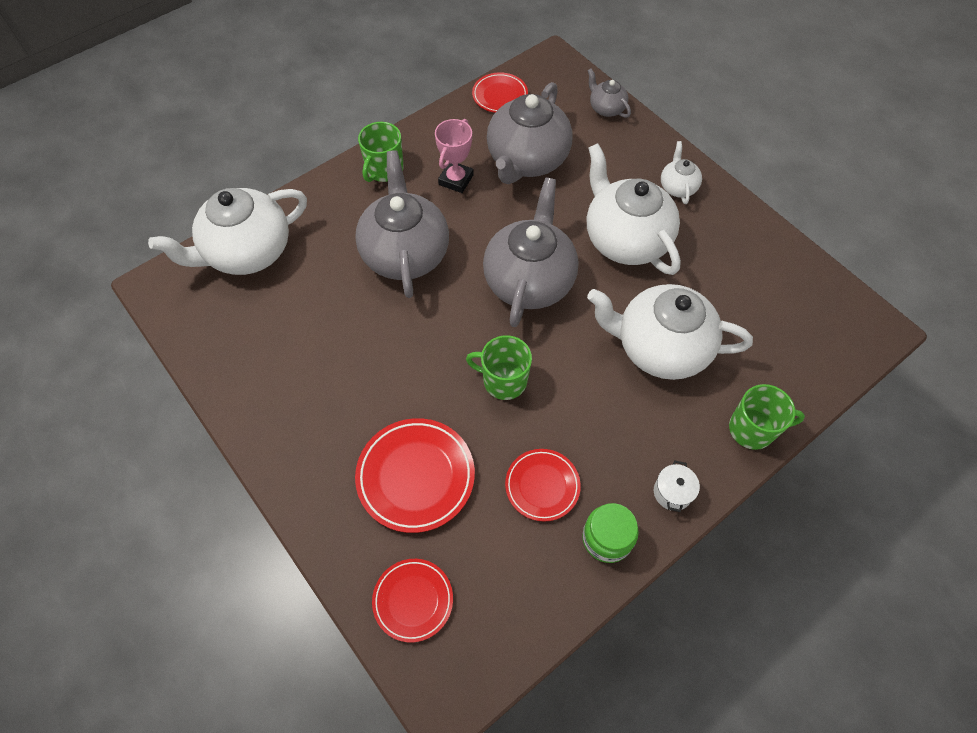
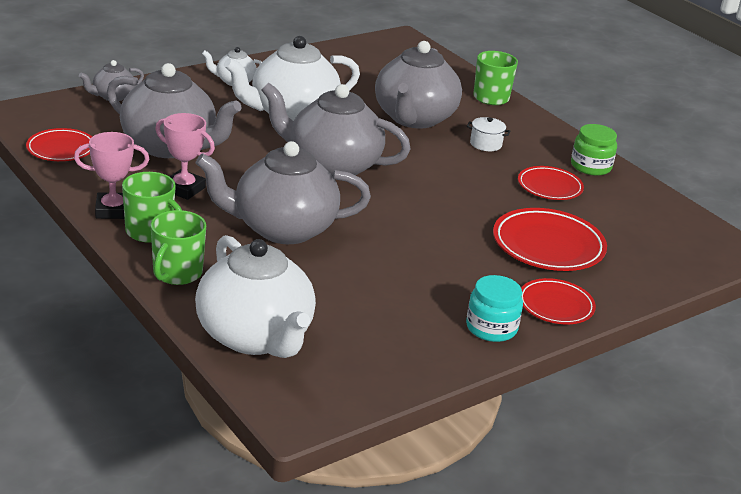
camera: 90 degrees left, 30 degrees down
red plate [372,559,453,643] -> red plate moved to [521,278,596,324]
green mug [466,335,532,400] -> green mug moved to [150,210,206,285]
white teapot [587,284,753,380] -> grey teapot [375,41,462,129]
white pot [654,460,700,512] -> white pot moved to [467,117,510,151]
none -> pink trophy [74,132,149,219]
none -> turquoise jar [466,275,523,342]

